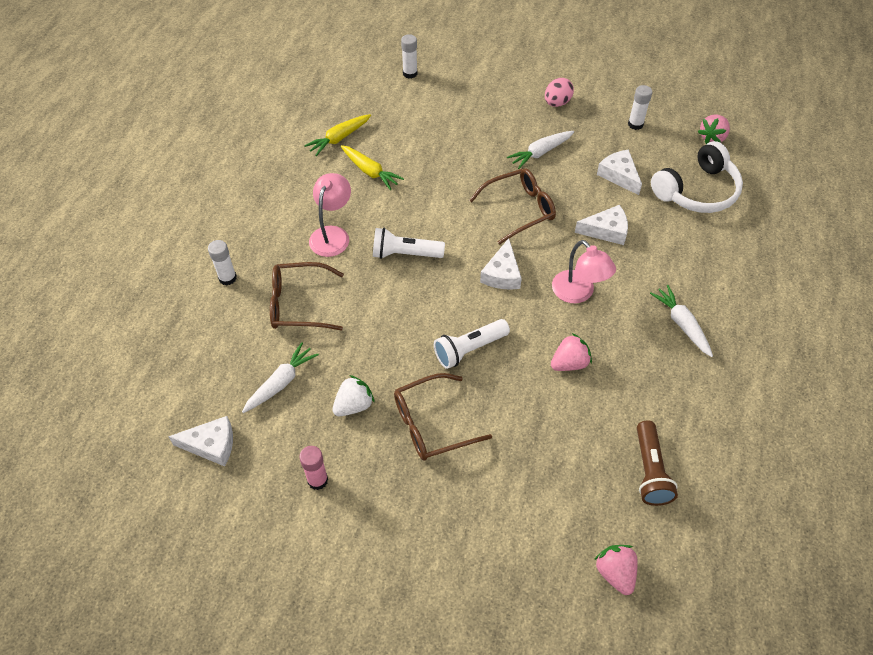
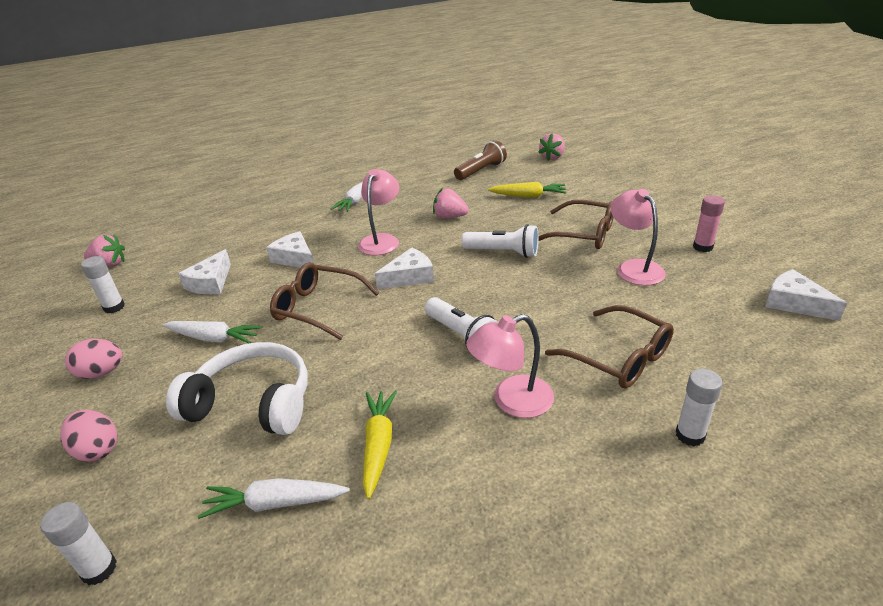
camera: 130 degrees left, 20 degrees down
white carrot [242,342,319,413] -> white carrot moved to [198,478,350,519]
yellow carrot [304,114,371,156] -> yellow carrot moved to [488,182,567,198]
white strawberry [332,375,375,416] -> pink lamp [611,189,666,286]
white headphones [651,141,743,213] -> white headphones moved to [166,342,308,435]
none -> pink egg [60,410,117,462]

